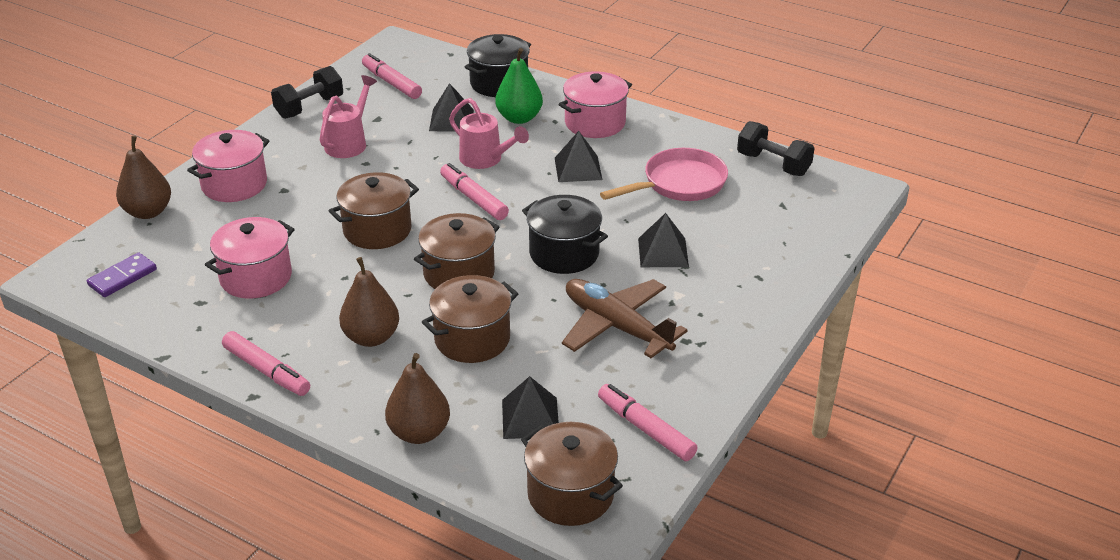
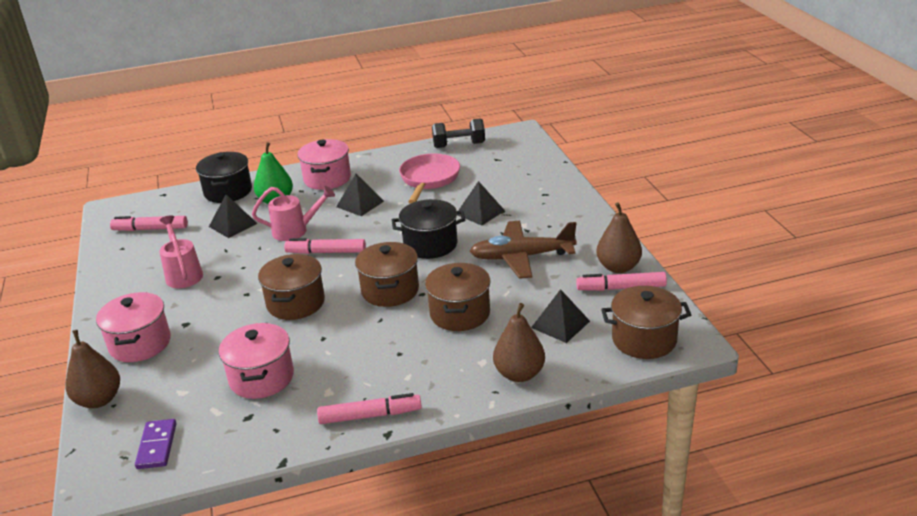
camera: 45 degrees left, 5 degrees down
black dumbbell [271,66,343,119] -> none
brown pear [339,257,399,347] -> brown pear moved to [596,202,642,273]

